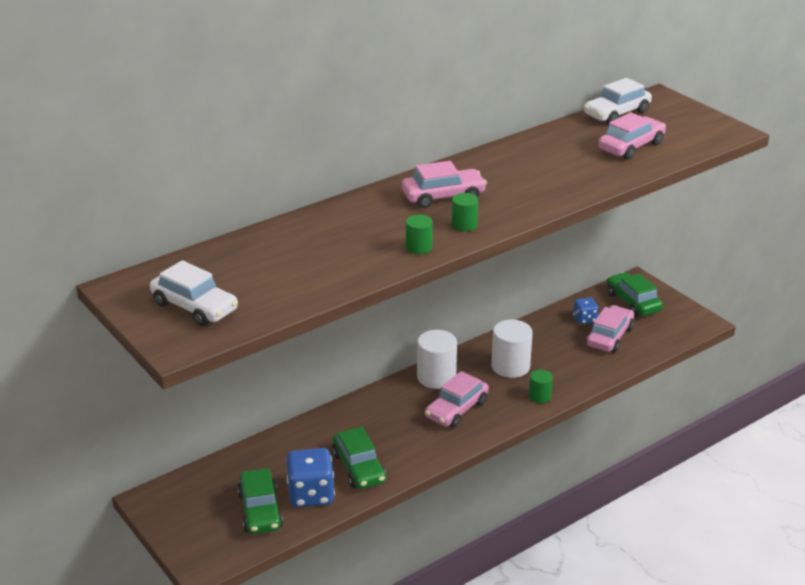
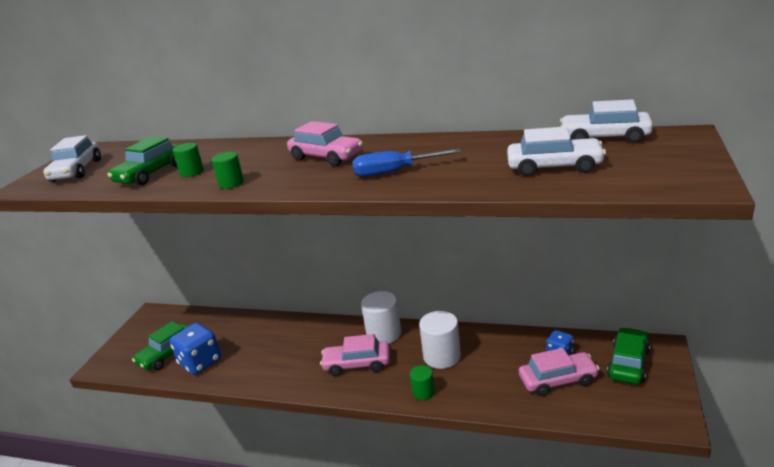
camera: 55 degrees right, 5 degrees down
green car [332,427,386,489] -> green car moved to [107,137,178,185]
green cylinder [452,193,478,231] -> green cylinder moved to [173,143,204,177]
pink car [598,112,666,160] -> white car [507,127,606,176]
none -> blue screwdriver [352,148,461,177]

